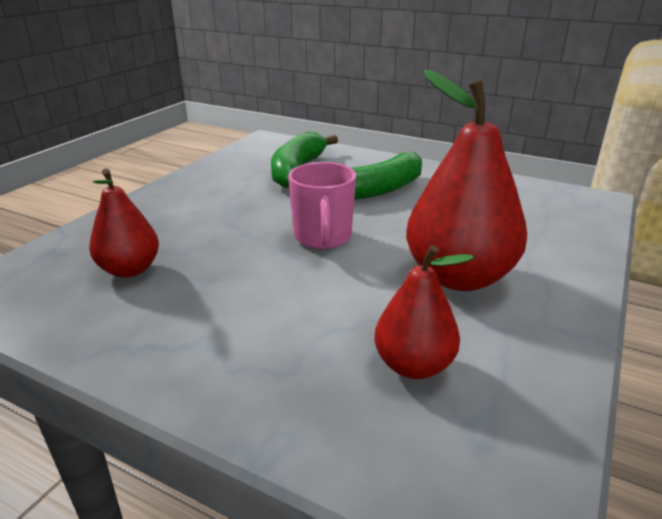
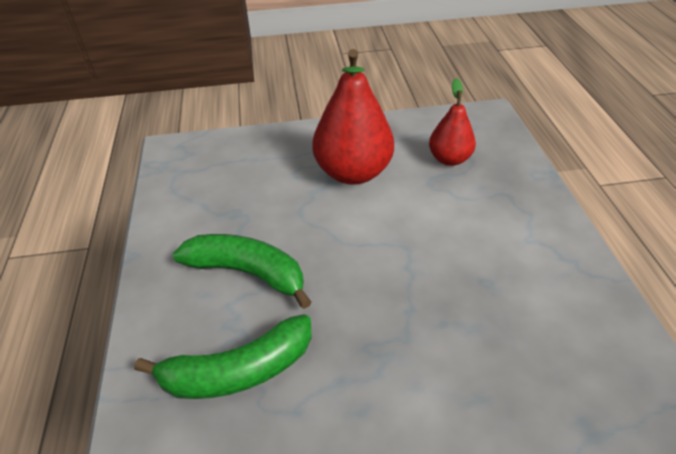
camera: 125 degrees left, 15 degrees up
red pear [89,168,159,278] -> none
pink mug [288,162,356,249] -> none

